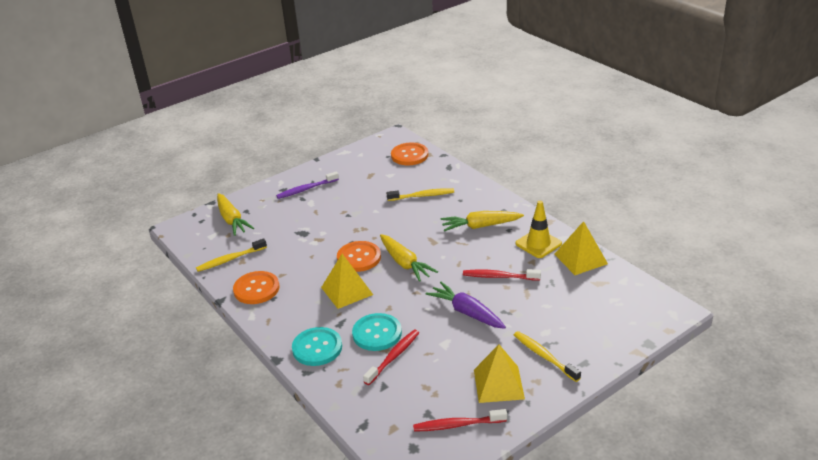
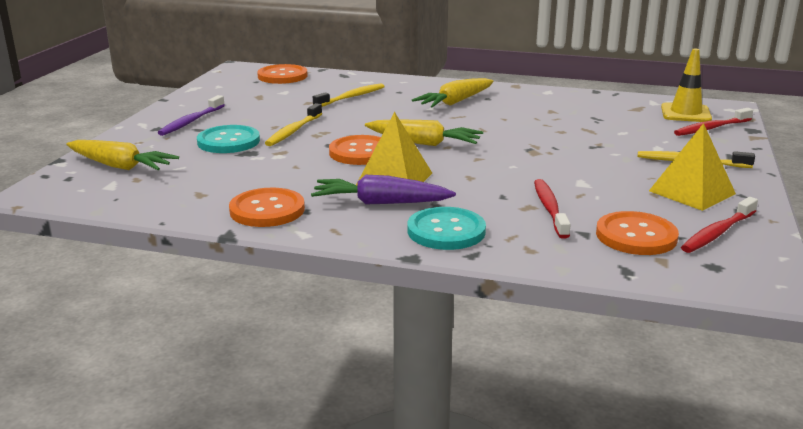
camera: 40 degrees left, 10 degrees down
yellow toothbrush [196,238,267,272] -> yellow toothbrush moved to [265,103,322,146]
turquoise button [352,313,402,351] -> turquoise button moved to [197,125,260,153]
purple carrot [426,282,506,329] -> purple carrot moved to [311,175,456,204]
red toothbrush [463,269,541,280] -> red toothbrush moved to [674,108,753,136]
yellow traffic cone [516,201,562,258] -> yellow traffic cone moved to [661,49,712,122]
yellow pyramid [554,221,608,275] -> none
none -> orange button [596,211,679,255]

